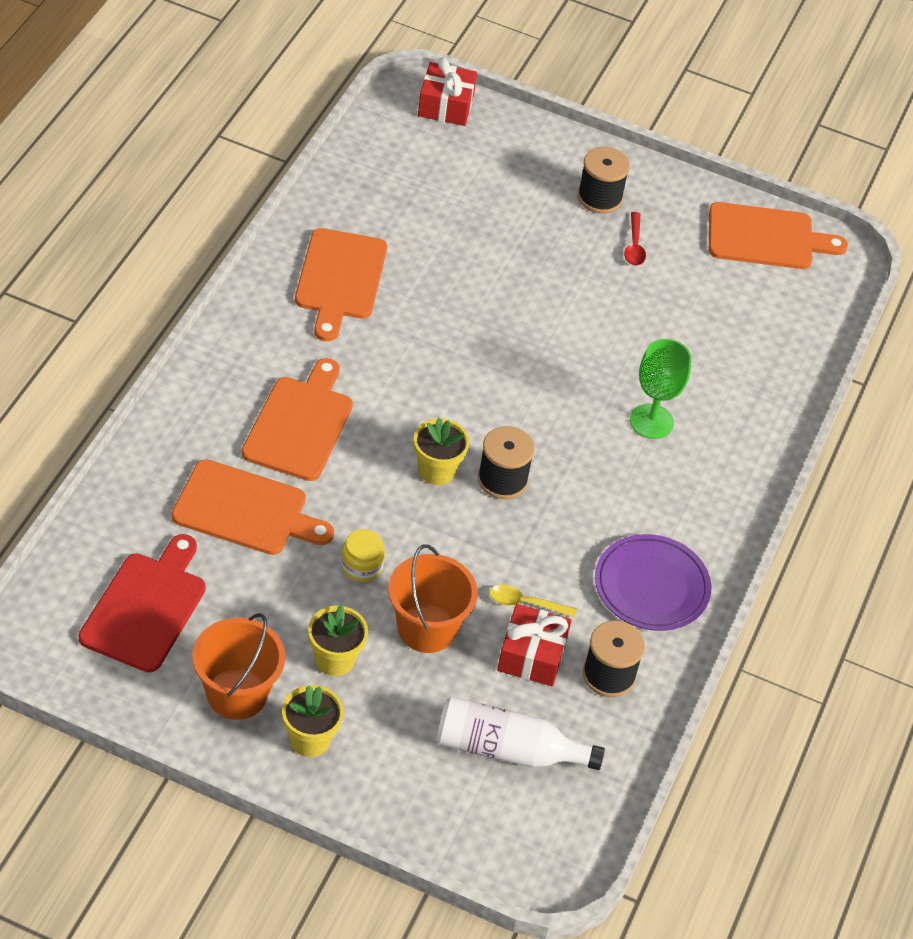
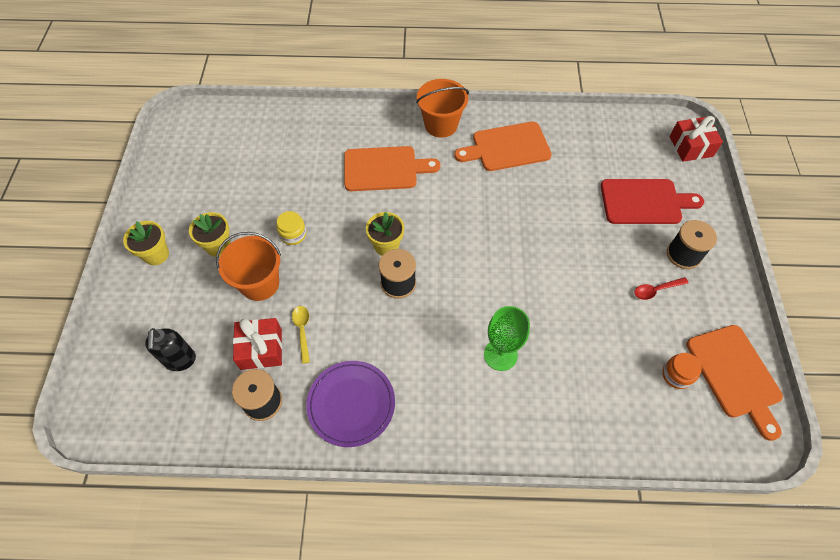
camera: 75 degrees right, 10 degrees up
red cutting board [79,534,206,672] -> red cutting board moved to [601,179,704,224]
orange cutting board [172,459,334,555] -> none
orange bucket [192,613,285,720] -> orange bucket moved to [416,79,469,138]
white bottle [436,697,605,770] -> black soap dispenser [145,328,196,371]
none -> orange jar [662,353,702,389]

